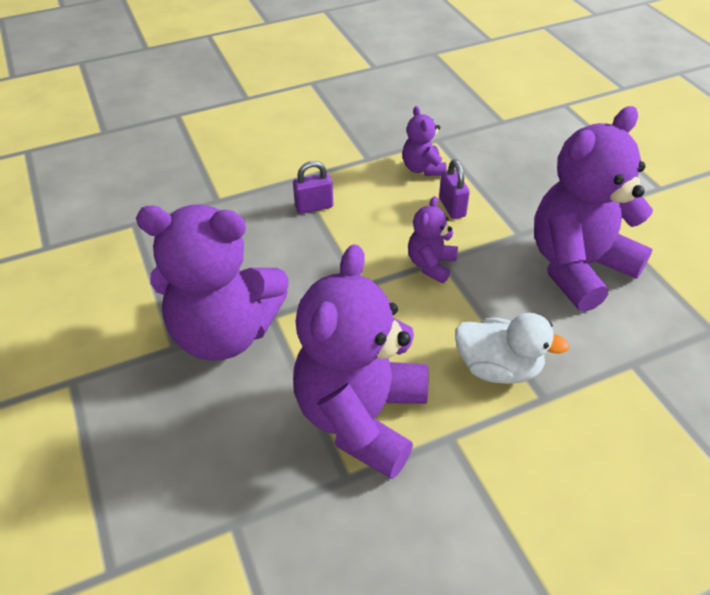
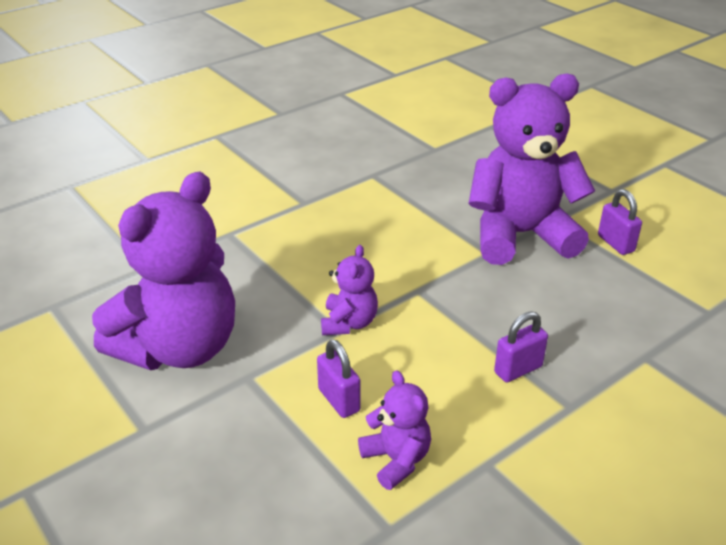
camera: 165 degrees right, 10 degrees down
purple teddy bear [293,244,429,479] -> none
white duck [455,313,570,384] -> none
none -> purple padlock [598,189,642,255]

